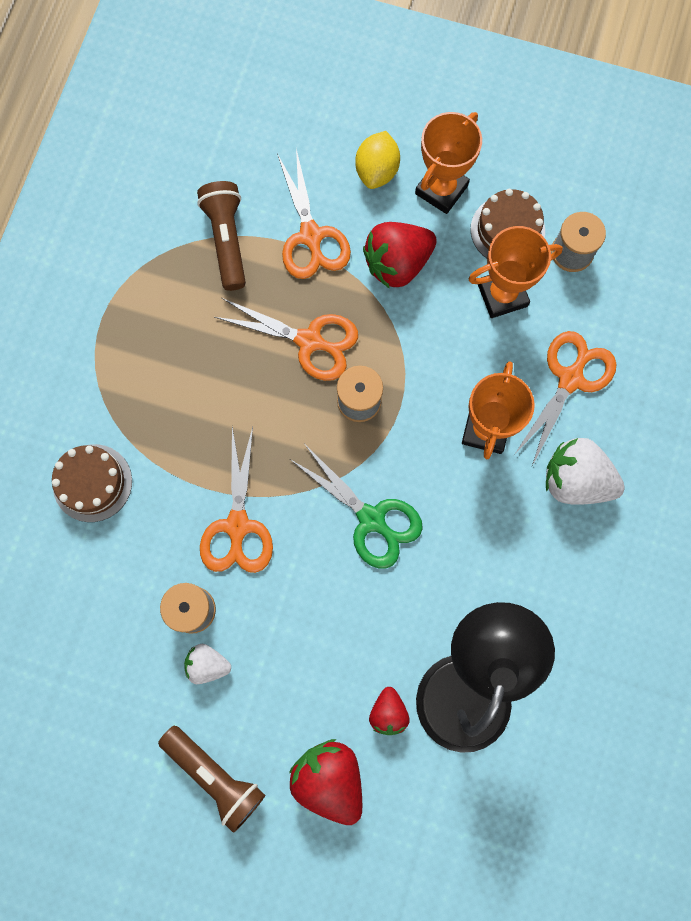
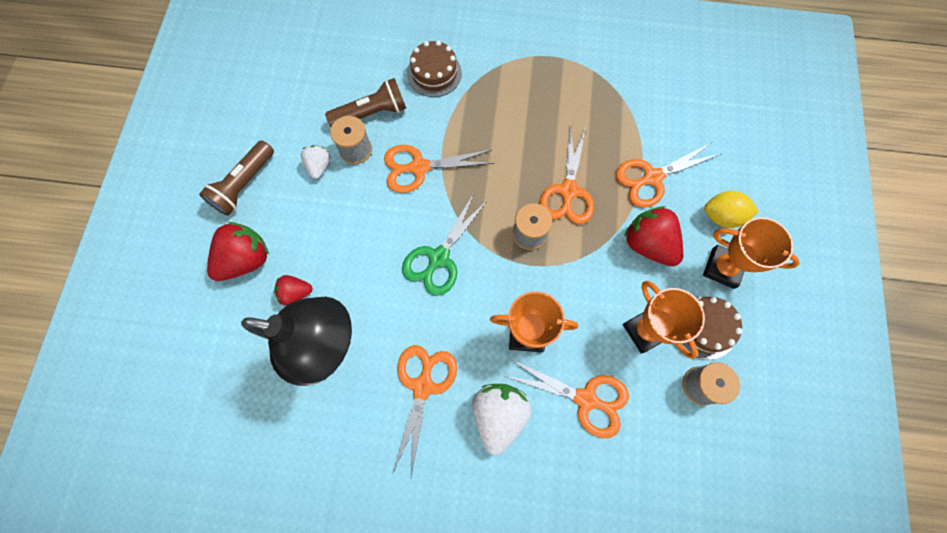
camera: 80 degrees right, 5 degrees down
brown flashlight [197,181,246,291] -> brown flashlight moved to [325,78,406,127]
none -> orange scissors [393,345,457,476]

